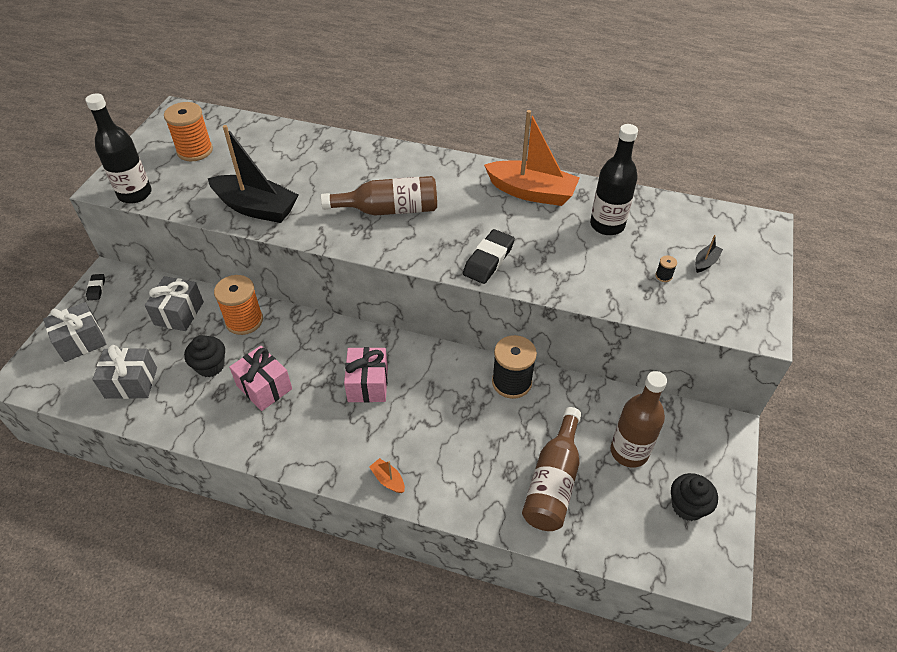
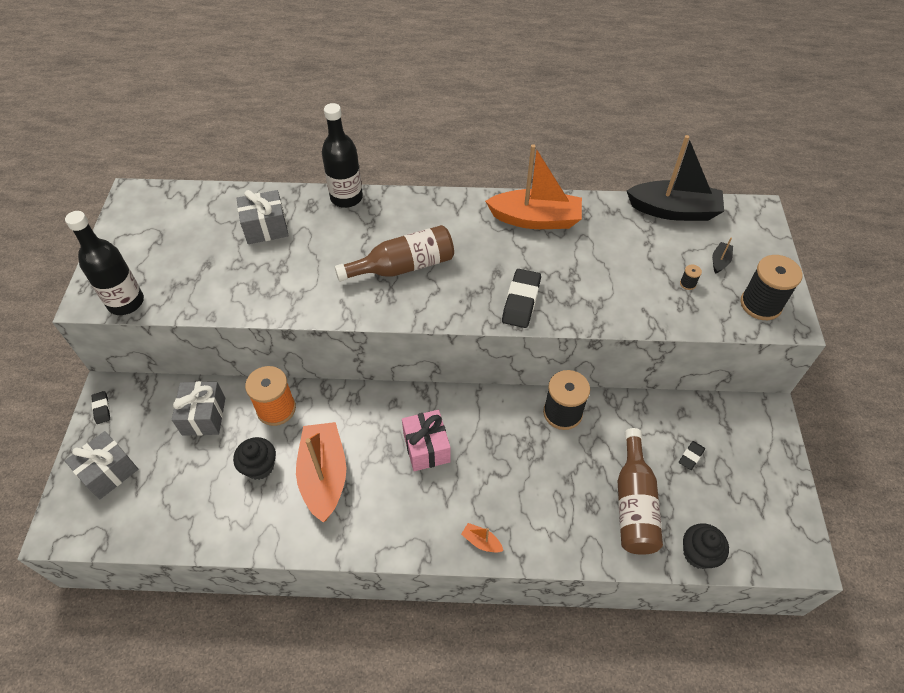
camera: 15 degrees left, 5 degrees up
grey gift [92,345,157,399] -> grey gift moved to [236,190,289,244]
orange spool [164,102,213,161] -> none
black boat [208,125,298,223] -> black boat moved to [627,135,724,221]
pink gift [229,346,292,411] -> orange boat [296,422,346,522]
black bottle [590,124,638,235] -> black bottle moved to [322,103,363,208]
brown bottle [611,371,667,468] -> black eraser [679,441,705,470]
black cupcake [671,473,718,521] -> black cupcake moved to [683,523,729,569]
none -> black spool [740,255,802,320]

